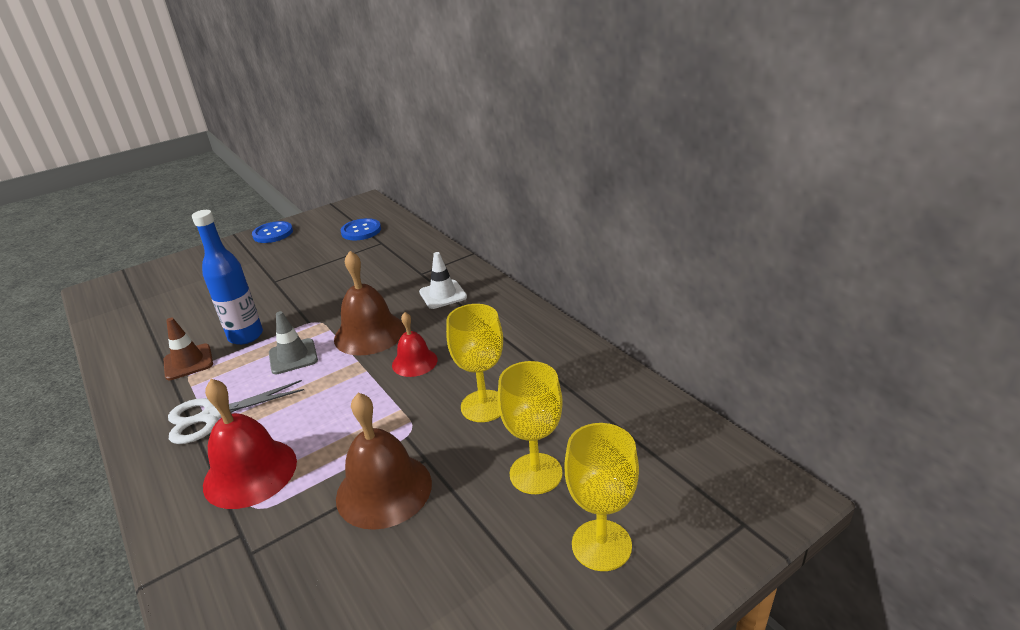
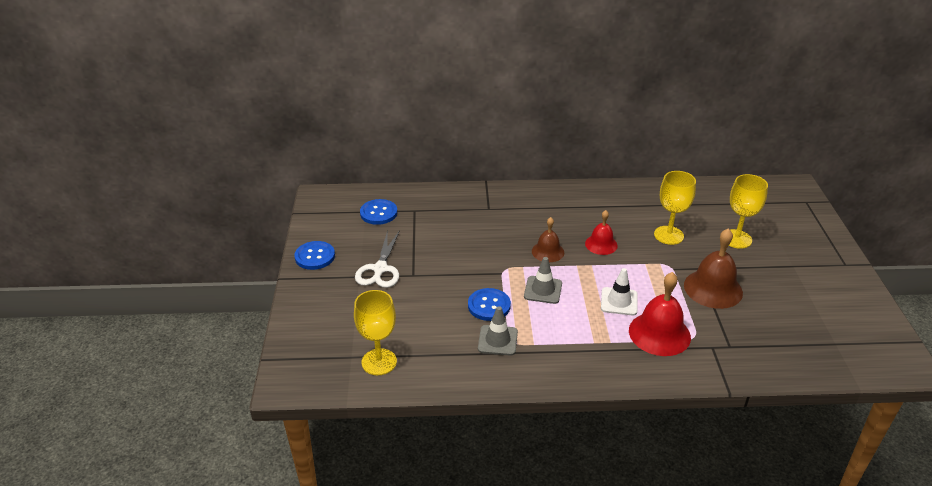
camera: 60 degrees left, 5 degrees up
brown traffic cone [163,318,213,380] -> grey traffic cone [478,306,518,356]
white scissors [168,380,304,444] -> white scissors moved to [355,230,400,288]
blue bottle [192,210,263,345] -> blue button [468,288,511,321]
brown bell [334,251,405,356] -> brown bell [532,217,564,262], size x0.60
white traffic cone [419,252,467,309] -> white traffic cone moved to [601,268,638,315]
yellow goblet [564,423,639,571] -> yellow goblet moved to [354,290,397,375]

